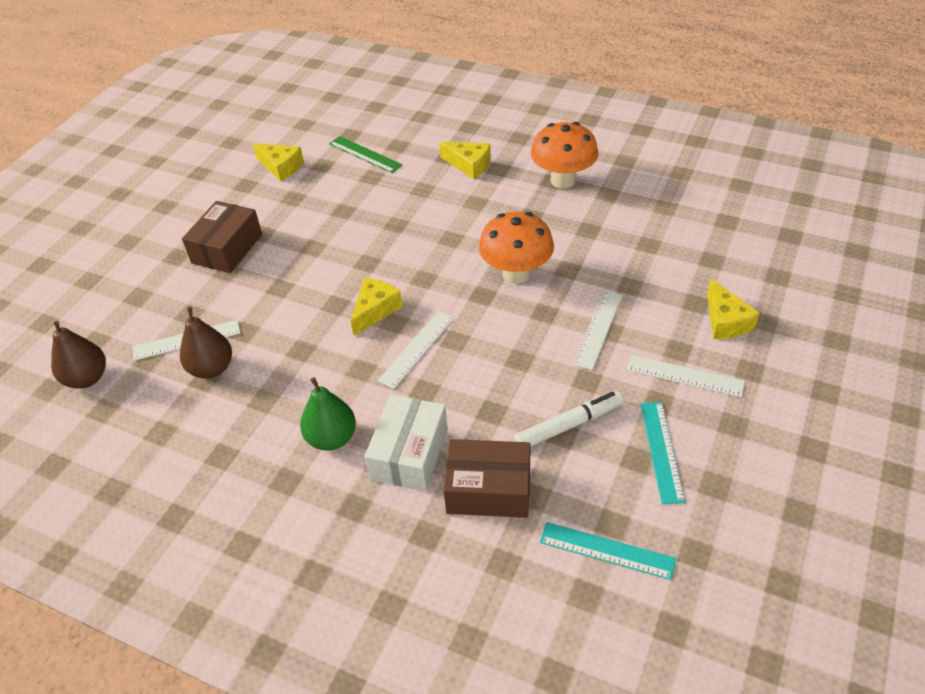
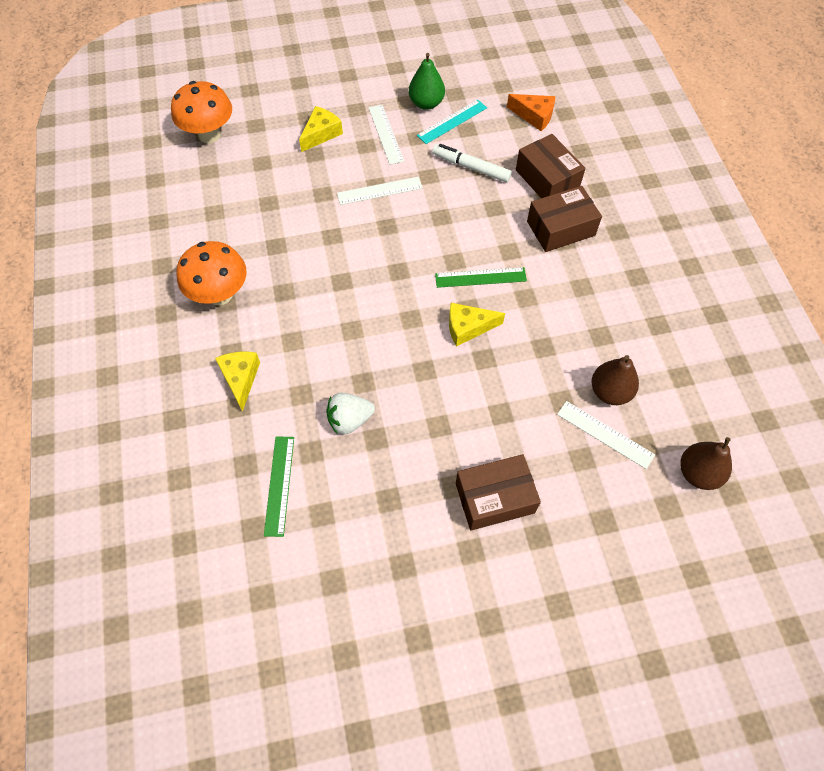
camera: 130 degrees left, 15 degrees up
yellow cheese [253,143,304,181] -> none
green pear [300,377,356,451] -> green pear moved to [409,53,445,110]
white box [365,395,448,491] -> brown box [527,186,602,252]
white ruler [378,311,454,389] -> green ruler [435,267,527,288]
orange mushroom [479,211,554,284] -> orange mushroom moved to [171,81,232,143]
turquoise ruler [540,522,676,580] -> orange cheese [507,94,555,131]
none -> white strawberry [326,393,375,434]

